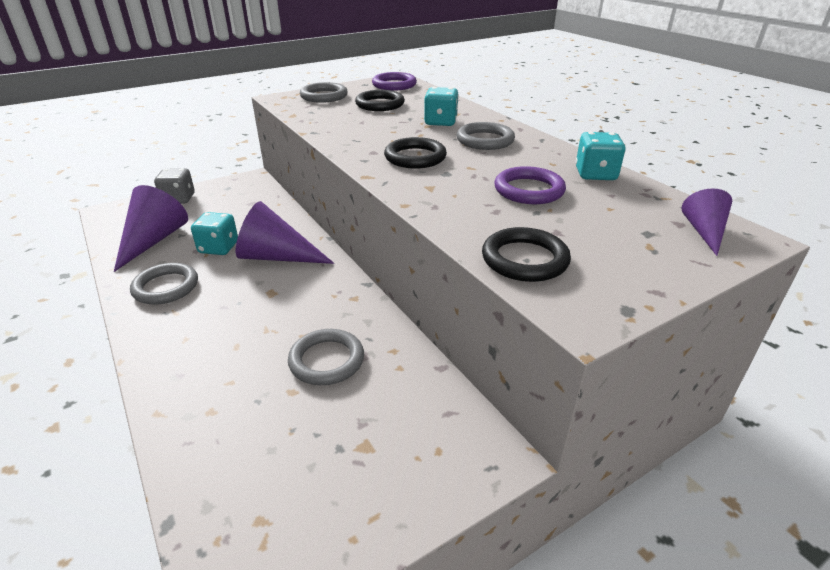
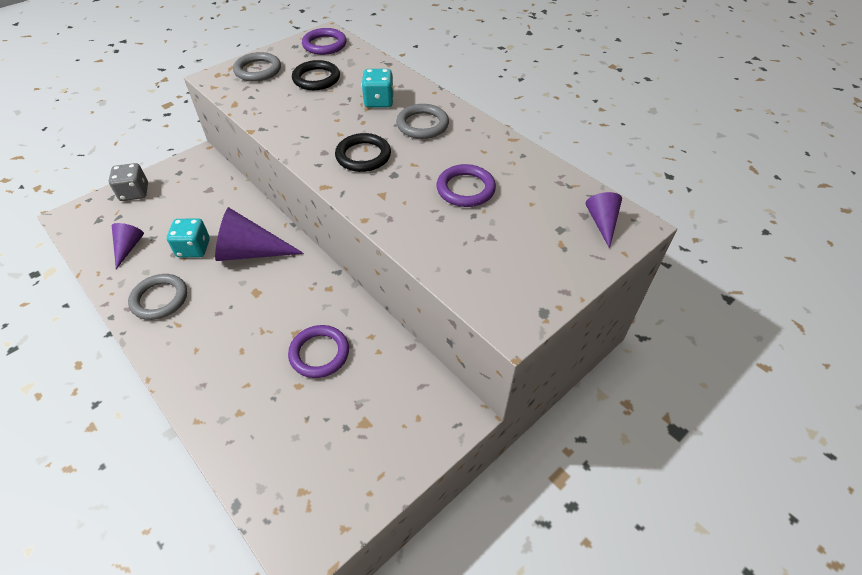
camera: 10 degrees left, 15 degrees up
purple cone [114,185,188,272] -> purple cone [112,223,144,269], size x0.55
grey ring [288,329,364,385] -> purple ring [288,325,349,378]
black ring [482,227,571,282] -> none
turquoise dice [576,132,625,180] -> none

